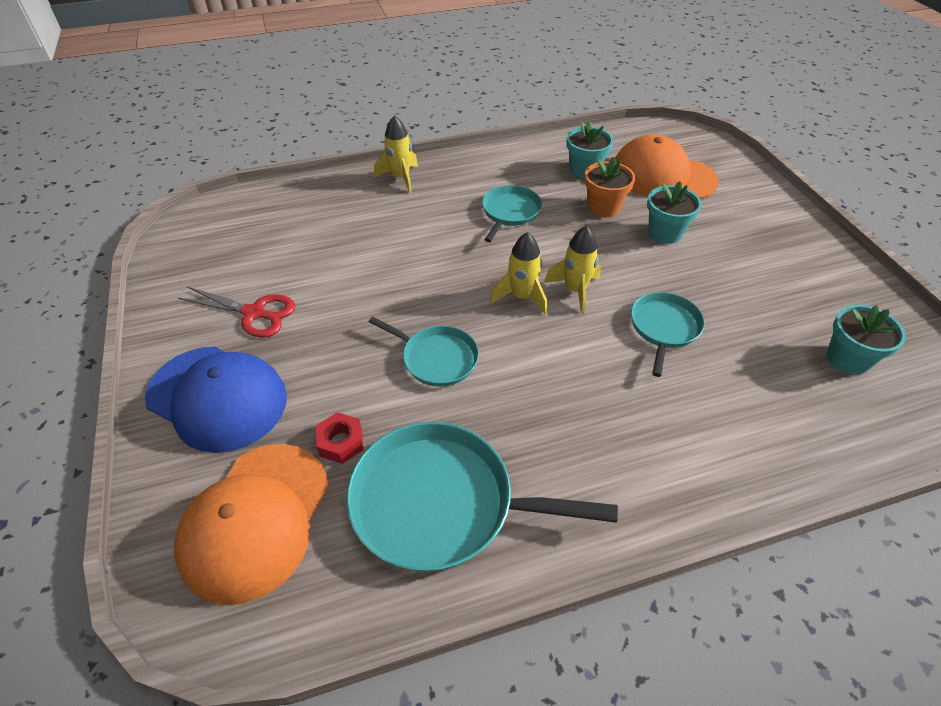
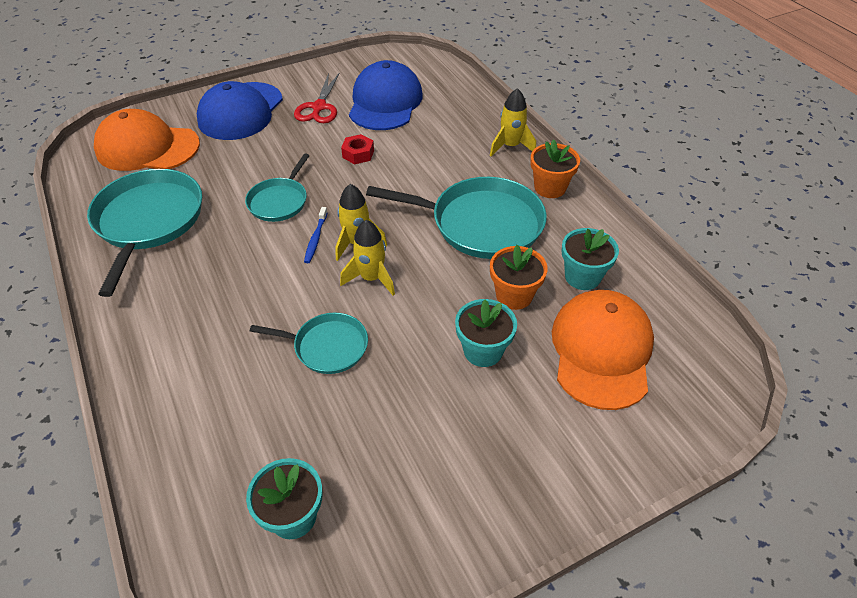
camera: 80 degrees right, 0 degrees up
red nut [316,412,364,464] -> red nut moved to [341,134,374,164]
turquoise pan [482,185,542,242] -> turquoise pan [366,177,547,259], size x1.78
none -> blue toothbrush [304,207,328,263]
none -> blue cap [349,60,423,130]
none -> orange flower pot [530,139,580,198]

